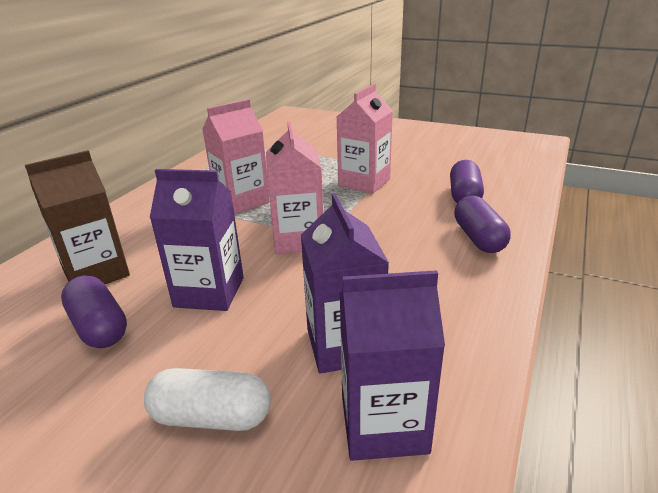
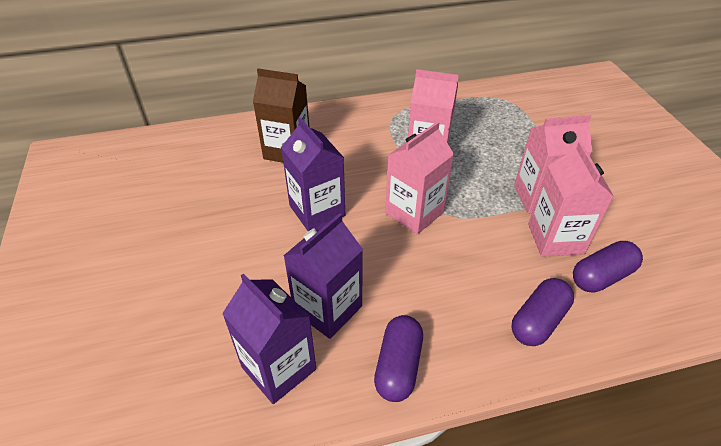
camera: 50 degrees right, 15 degrees up
purple capsule [61,275,127,348] -> purple capsule moved to [374,315,423,402]
white capsule [144,368,271,431] -> none
none -> pink carton [528,142,614,257]

